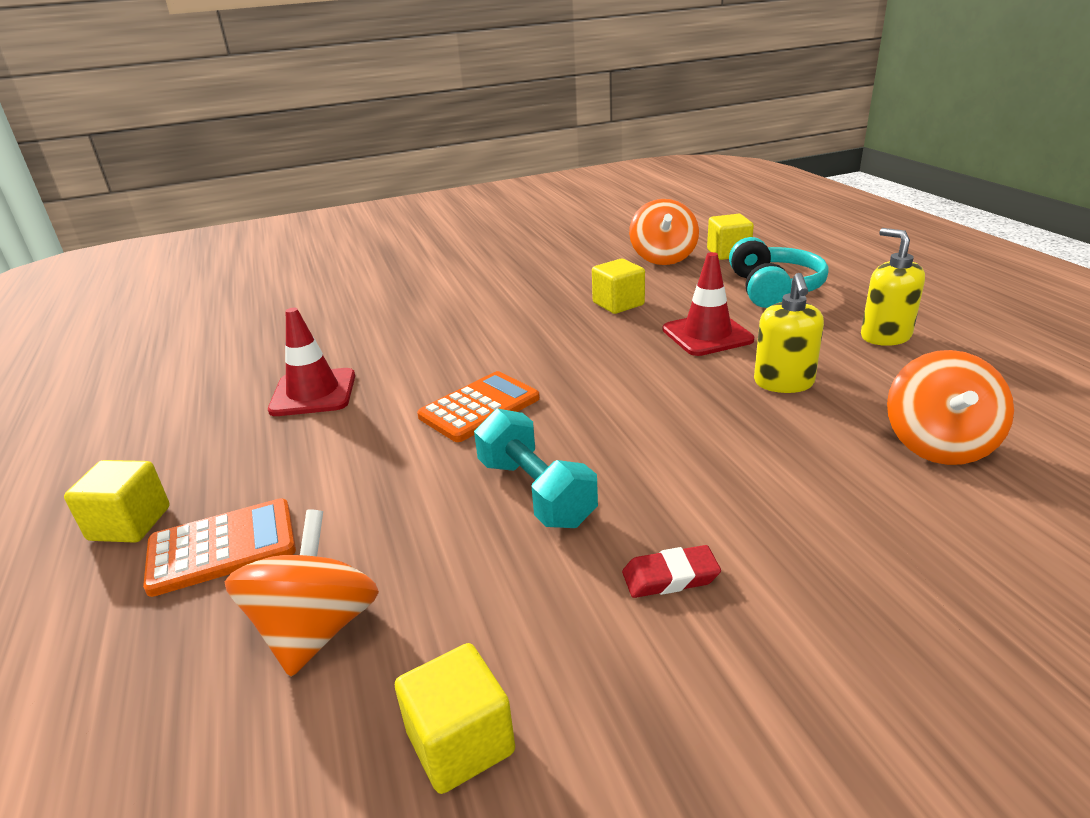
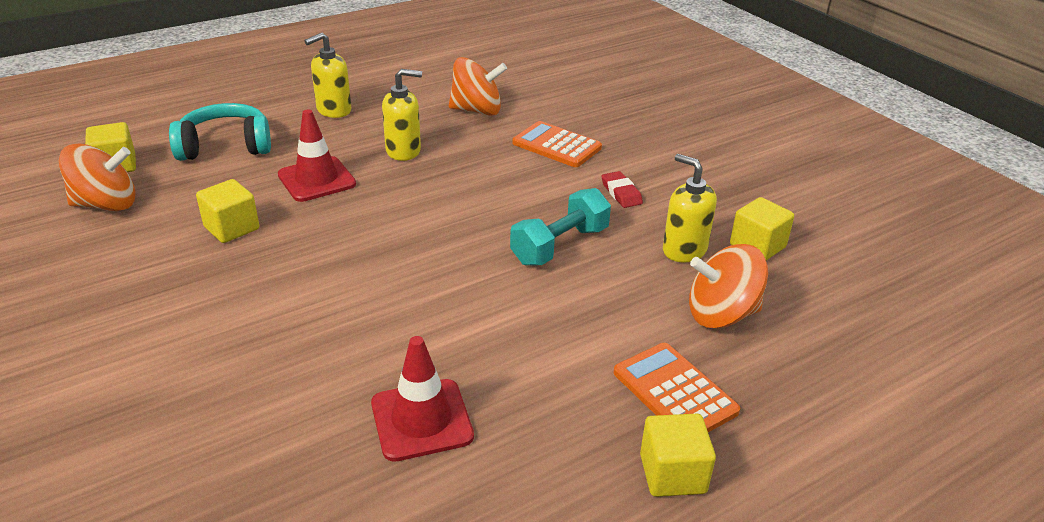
camera: 105 degrees left, 5 degrees up
orange calculator [417,371,540,442] -> orange calculator moved to [513,121,602,167]
none -> yellow soap dispenser [663,154,717,262]

